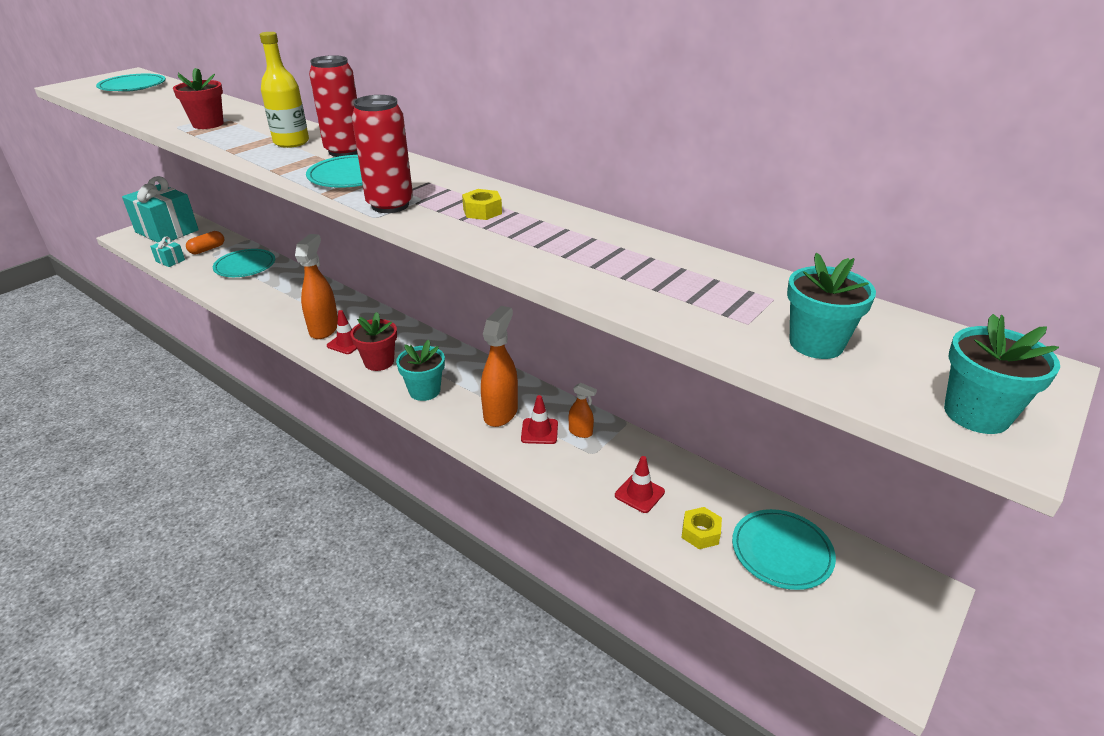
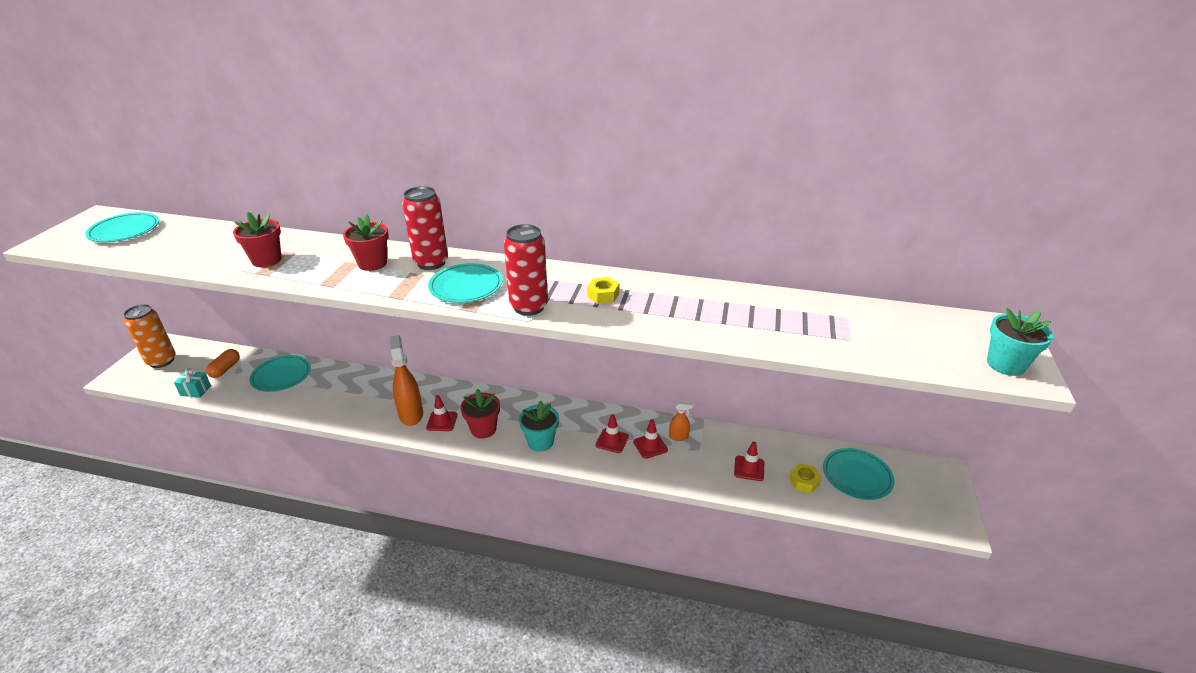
camera: 25 degrees left, 0 degrees up
turquoise gift [122,176,199,243] -> orange can [123,304,176,368]
yellow bottle [260,32,309,148] -> red flower pot [343,214,389,271]
orange spray bottle [481,306,518,427] -> red traffic cone [596,414,629,453]
turquoise flower pot [787,253,876,359] -> none

